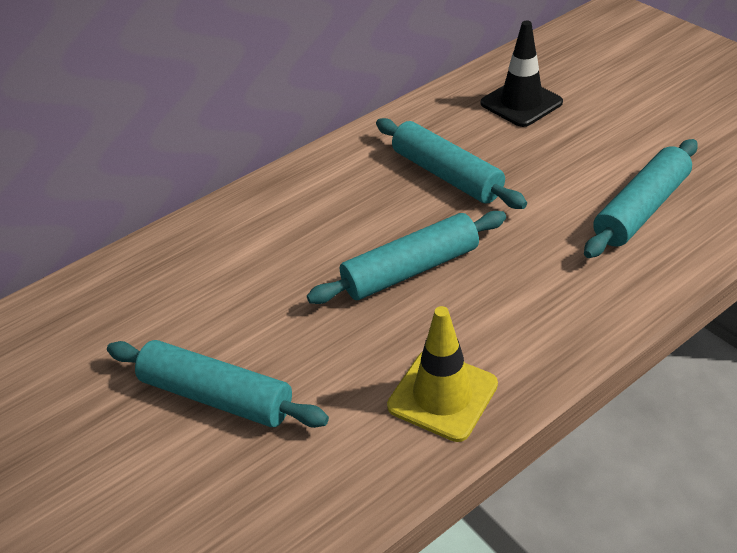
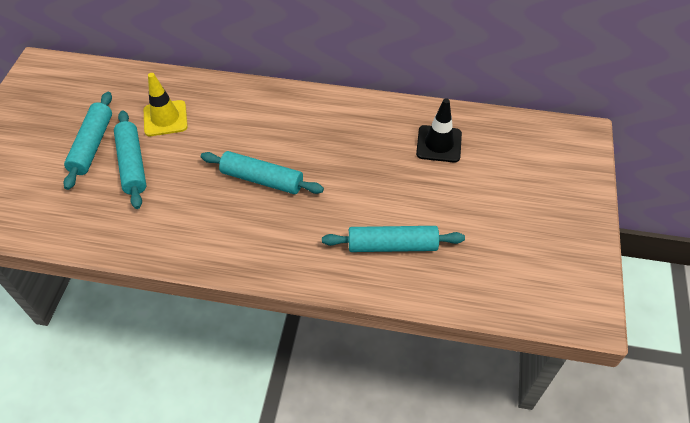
camera: 45 degrees right, 10 degrees up
turquoise rolling pin [376,118,527,209] -> turquoise rolling pin moved to [63,92,112,190]
yellow traffic cone [387,306,498,442] -> yellow traffic cone moved to [144,73,188,136]

